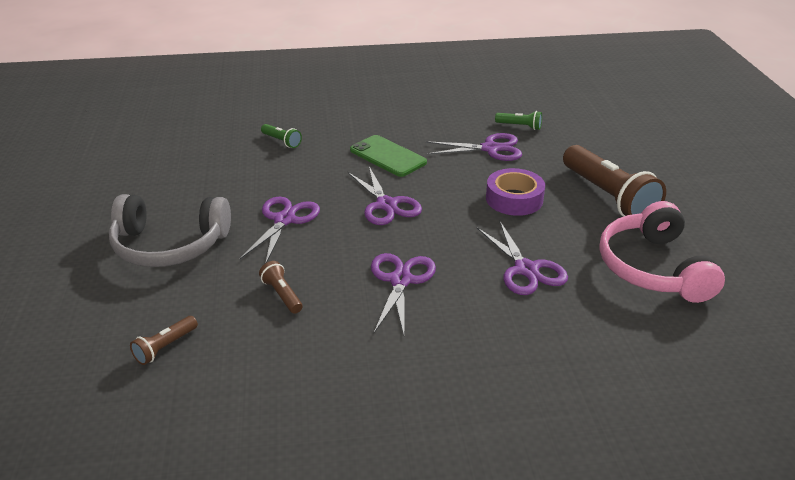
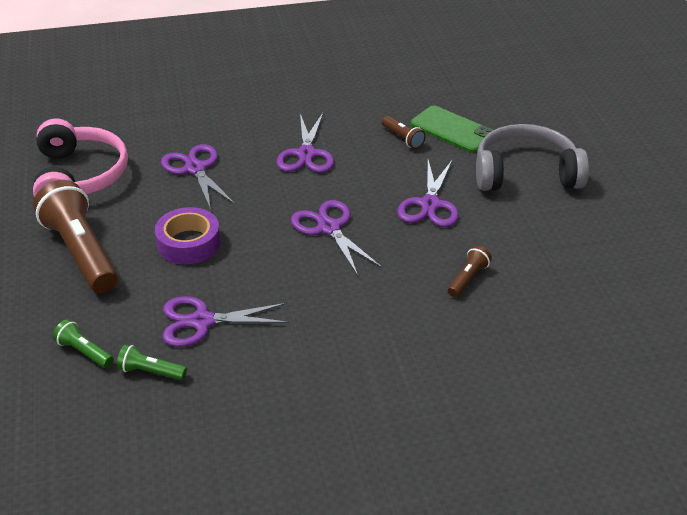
camera: 175 degrees right, 5 degrees up
brown flashlight [130,316,198,365] -> brown flashlight moved to [448,245,492,297]
green flashlight [261,124,302,148] -> green flashlight moved to [53,319,113,368]
green phone [350,135,427,177] -> green phone moved to [411,105,494,153]

